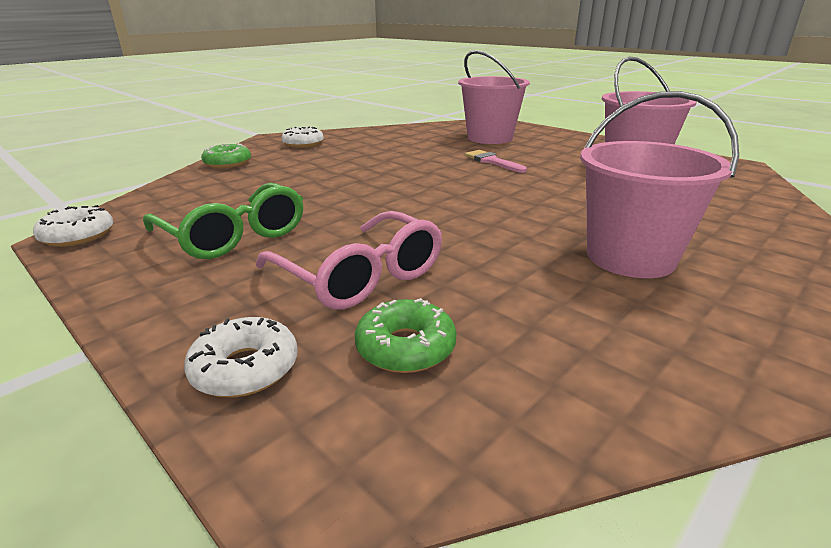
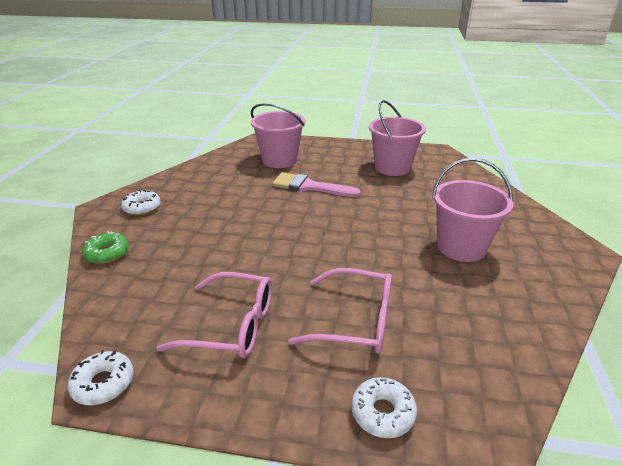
camera: 35 degrees left, 5 degrees up
green glasses [143,183,303,259] -> pink glasses [157,272,272,358]
green donut [355,298,457,373] -> none
pink brush [465,150,527,173] -> pink brush [272,172,361,197], size x1.60

